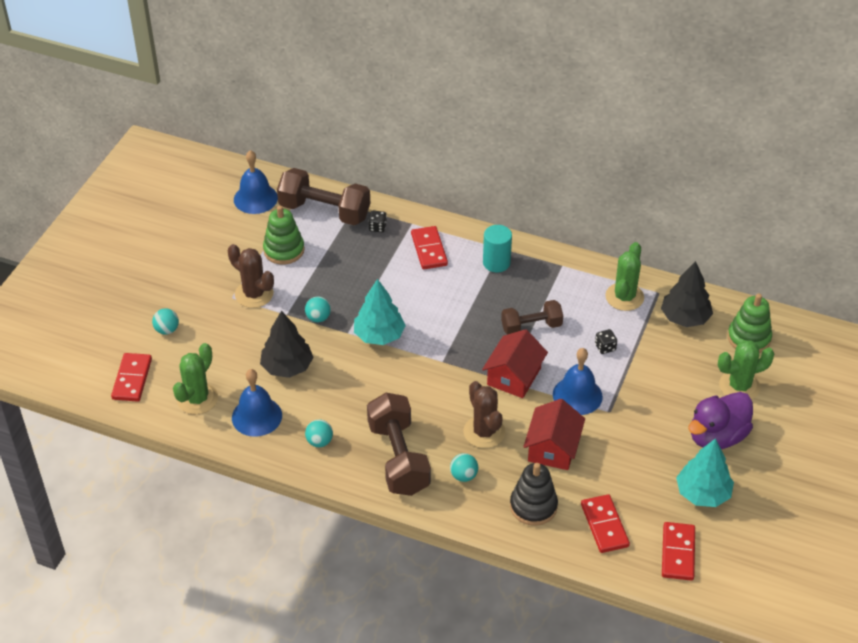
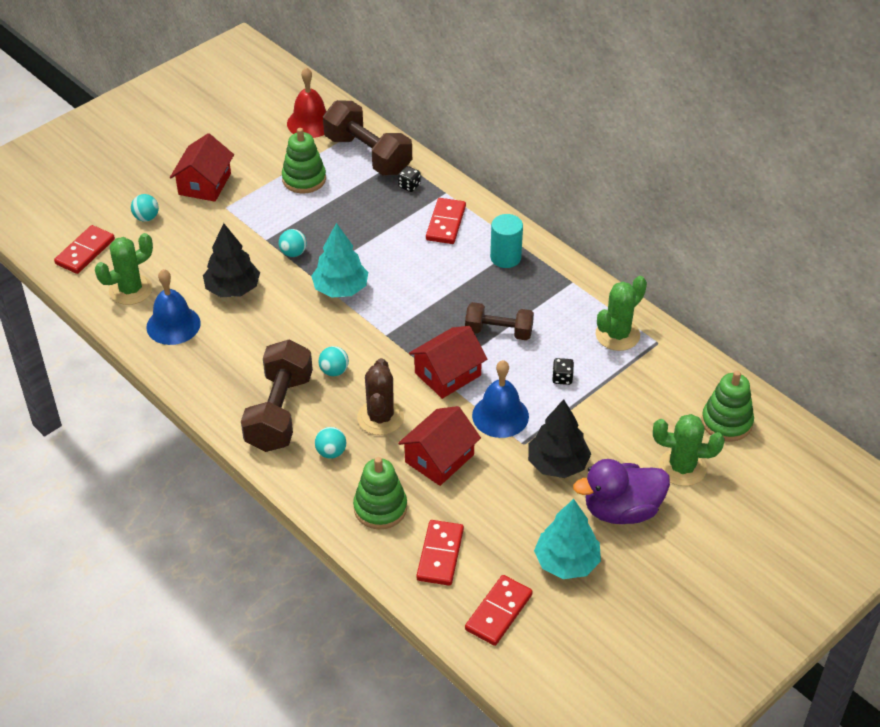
camera: 25 degrees right, 0 degrees up
brown cactus [228,244,274,308] -> none
blue bell [234,150,278,214] -> red bell [287,67,326,138]
turquoise ball [305,419,333,447] -> turquoise ball moved to [318,346,349,376]
black stacking toy [510,463,558,526] -> green stacking toy [353,457,407,529]
black tree [661,261,713,327] -> black tree moved to [528,399,591,478]
none -> red house [170,133,234,202]

